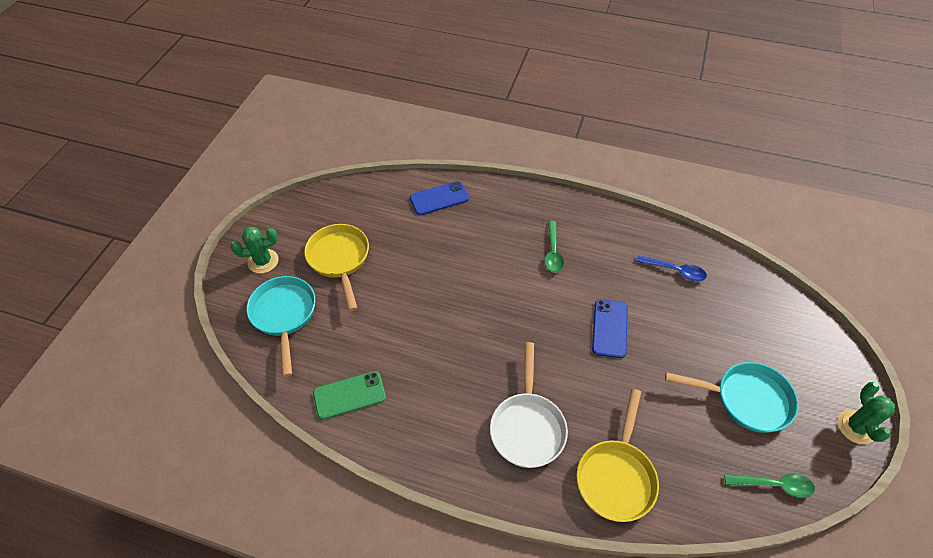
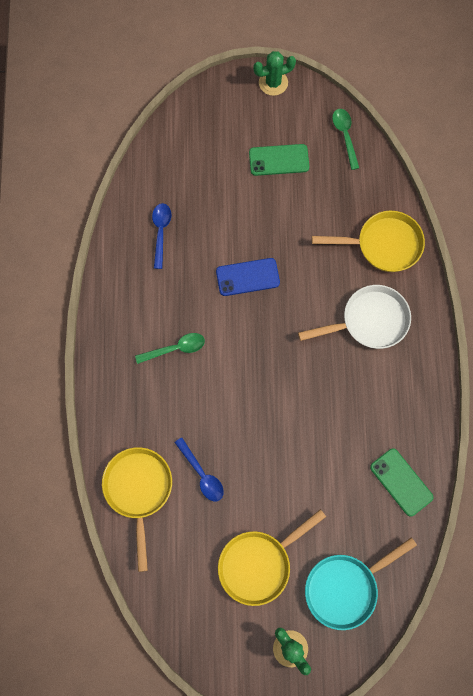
camera: 110 degrees left, 20 degrees up
blue phone [410,181,469,215] -> yellow pan [102,447,172,572]
turquoise pan [665,362,798,433] -> green phone [249,144,309,176]
none -> blue spoon [174,437,224,501]

